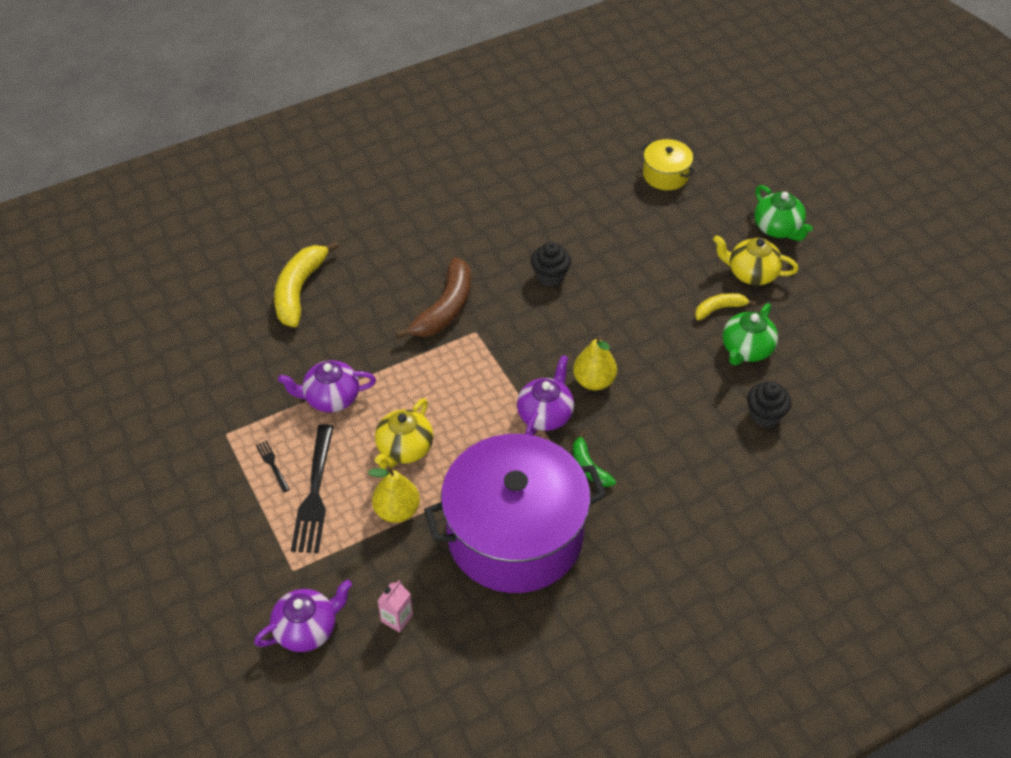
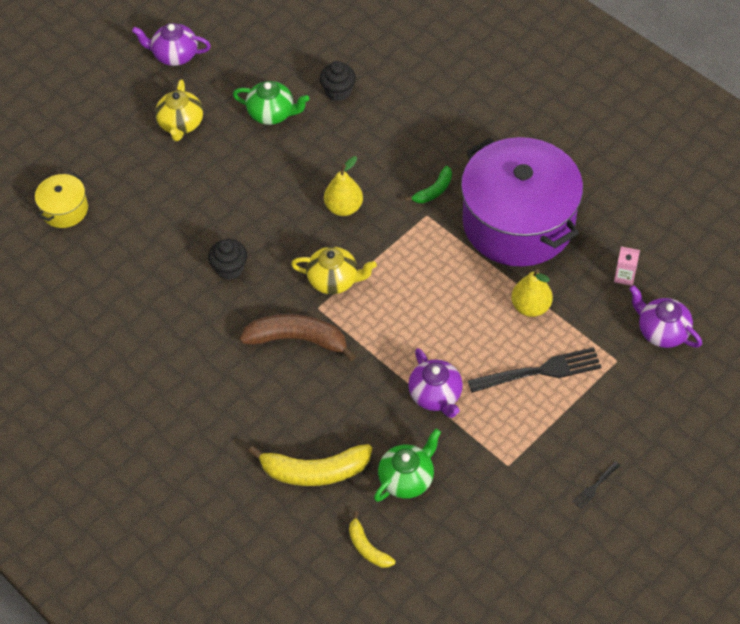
camera: 105 degrees left, 5 degrees up
black fork [256,440,290,492] -> black fork moved to [573,462,620,509]
yellow teapot [375,398,433,470] -> yellow teapot moved to [291,246,377,294]
purple teapot [517,355,574,436] -> purple teapot moved to [132,23,211,66]
yellow banana [695,293,756,320] -> yellow banana moved to [349,511,395,568]
green teapot [754,185,813,241] -> green teapot moved to [374,429,441,502]

